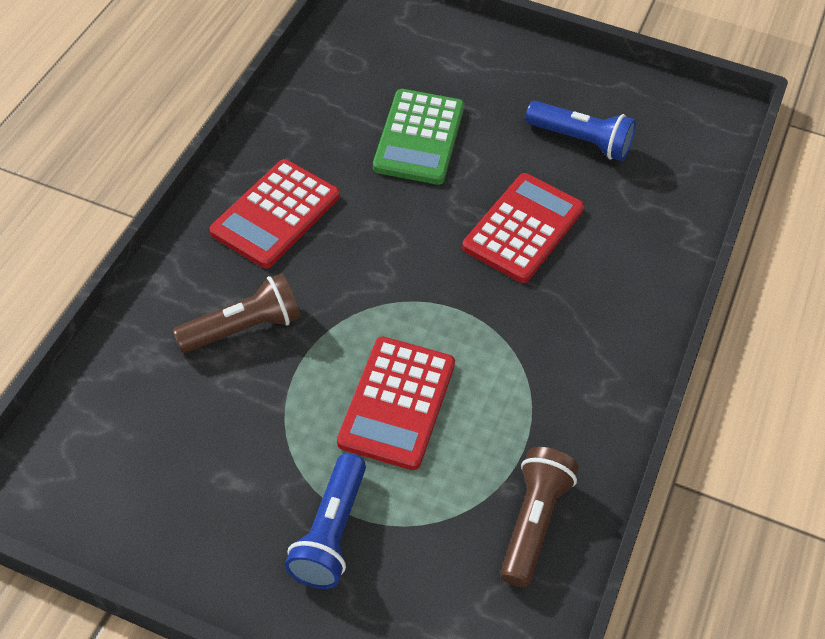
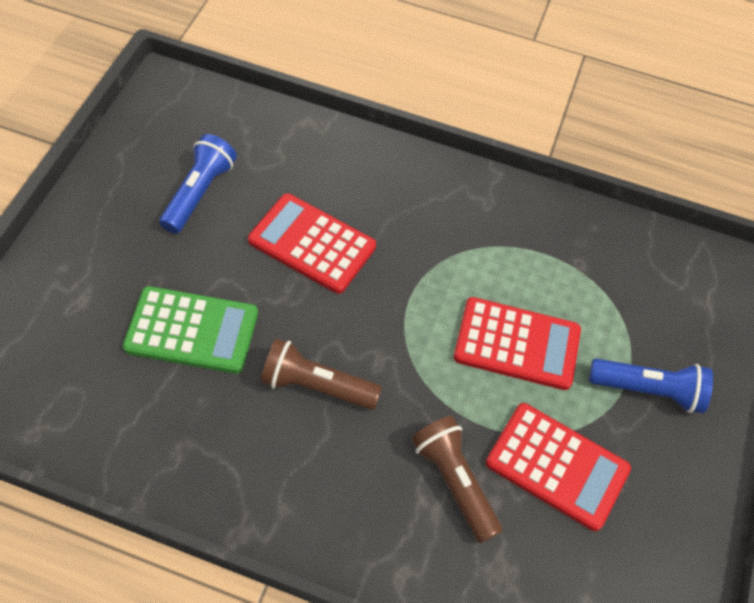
camera: 95 degrees left, 5 degrees up
red calculator [209,159,340,268] -> red calculator moved to [486,403,631,531]
brown flashlight [500,447,579,587] -> brown flashlight moved to [261,338,382,410]

